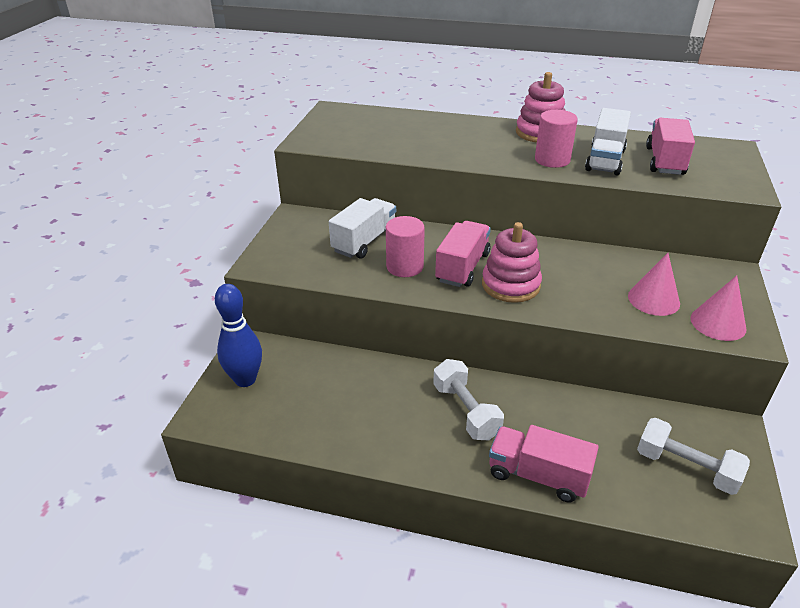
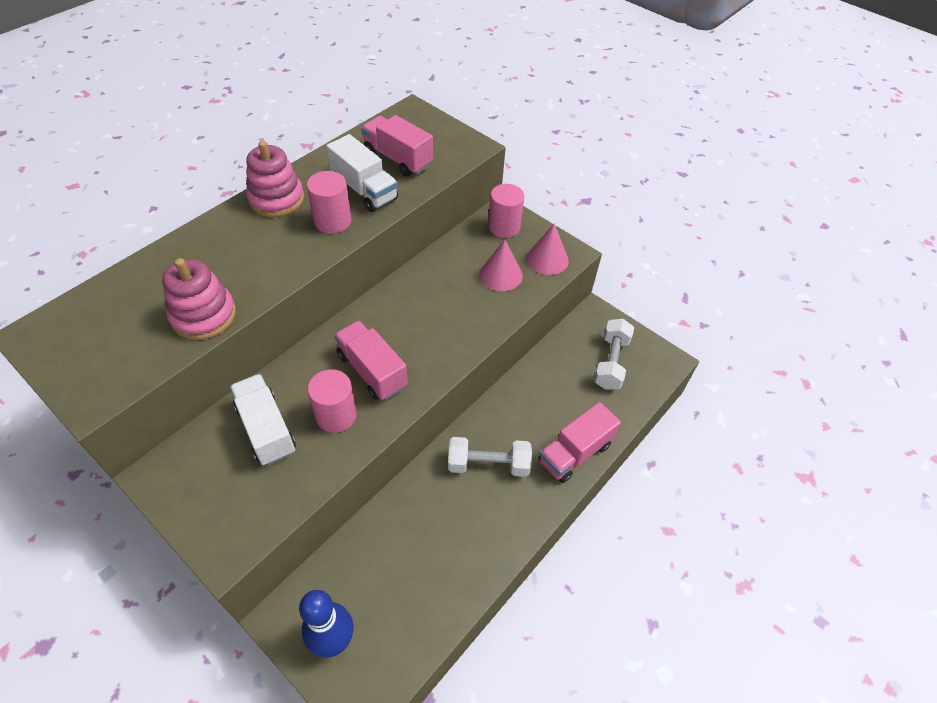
camera: 65 degrees left, 15 degrees up
pink stacking toy [482,222,542,303] -> pink stacking toy moved to [162,258,236,340]
white dumbbell [637,418,750,495] -> white dumbbell turned 45 degrees counterclockwise [594,319,634,390]
none -> pink cylinder [488,184,524,238]

